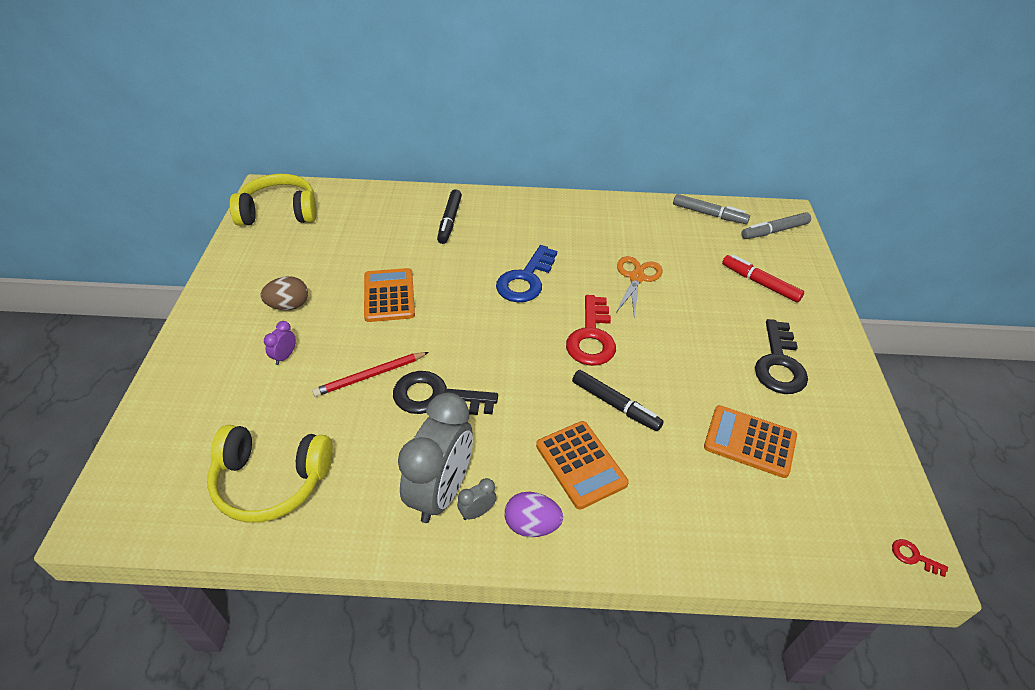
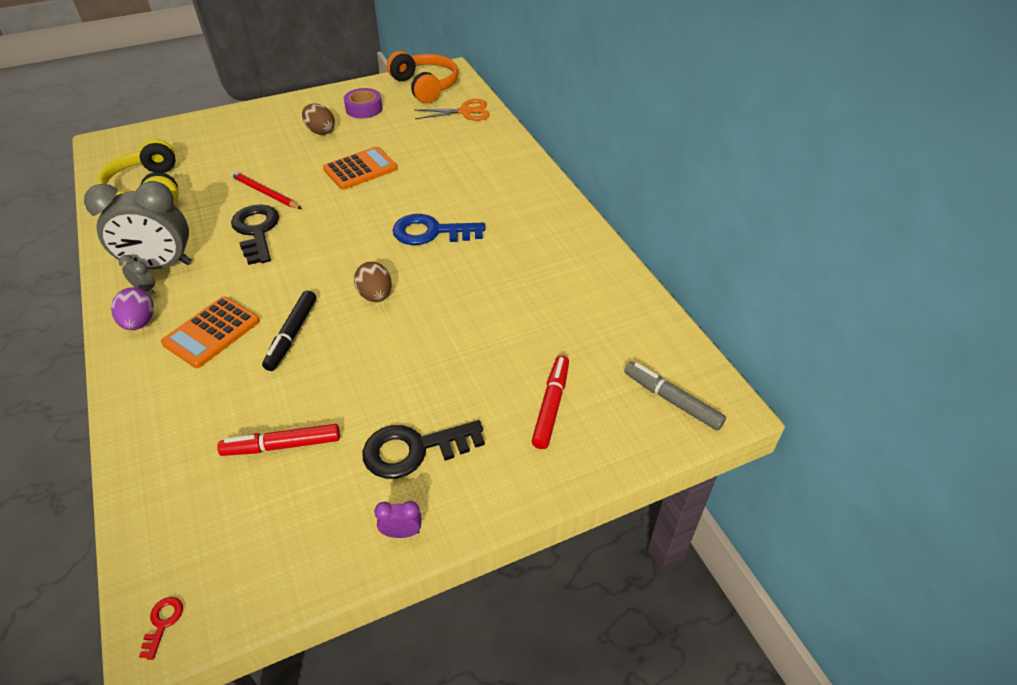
camera: 65 degrees right, 0 degrees up
yellow headphones [229,174,317,226] -> orange headphones [387,51,459,104]
purple clock [264,321,296,365] -> purple clock moved to [374,501,421,538]
black marker [437,189,462,244] -> none
red key [566,295,616,366] -> brown egg [354,262,392,302]
orange scissors [616,256,663,317] -> orange scissors moved to [415,99,490,121]
grey marker [673,194,750,224] -> none
orange calculator [704,405,797,478] -> red marker [217,424,340,456]
none -> purple tape [344,88,382,118]

